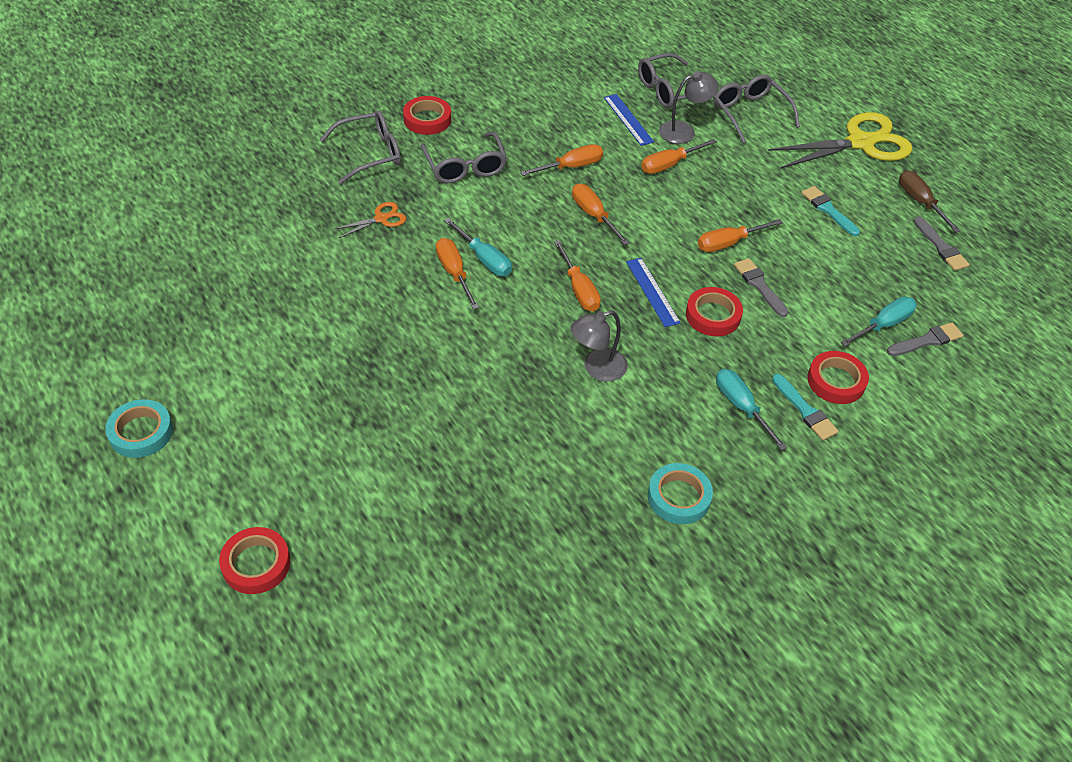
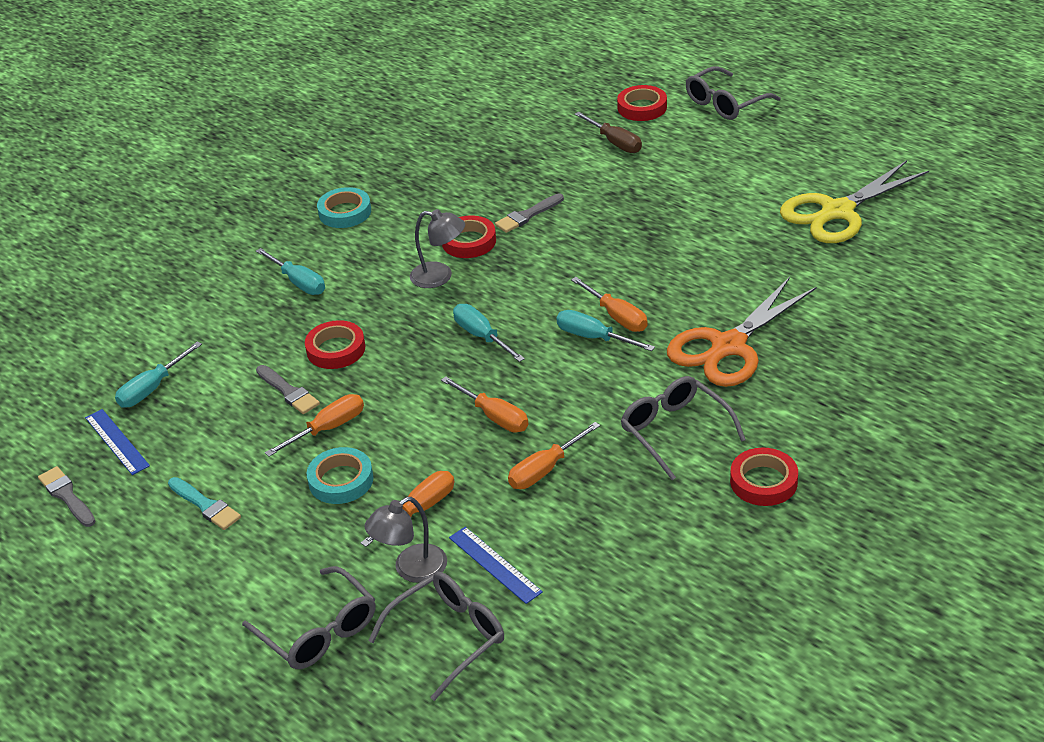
camera: 170 degrees right, 10 degrees down
turquoise tape [105,399,173,458] -> turquoise tape moved to [306,447,373,504]
grey glasses [320,110,401,184] -> grey glasses moved to [686,66,781,120]
orange scissors [335,202,406,238] -> orange scissors [667,277,817,387], size x2.21
orange screwdriver [554,240,601,312] -> turquoise screwdriver [453,304,525,362]
grey lamp [570,310,628,381] -> grey lamp turned 60 degrees clockwise [410,209,465,288]
blue ruler [626,258,681,327] -> blue ruler moved to [85,409,150,475]
yellow scissors [768,112,912,169] -> yellow scissors moved to [780,160,929,243]
turquoise brush [772,374,839,441] -> none
red tape [807,351,869,404] -> red tape moved to [442,215,496,258]
grey brush [887,322,963,356] -> grey brush moved to [495,193,564,233]
brown screwdriver [899,171,961,233] -> brown screwdriver moved to [575,112,642,153]

